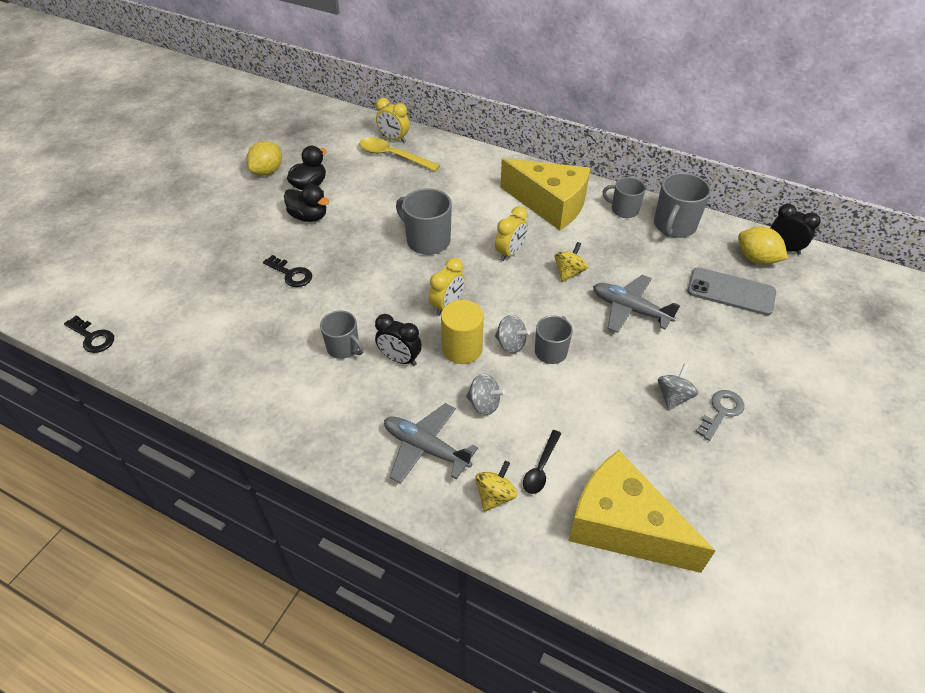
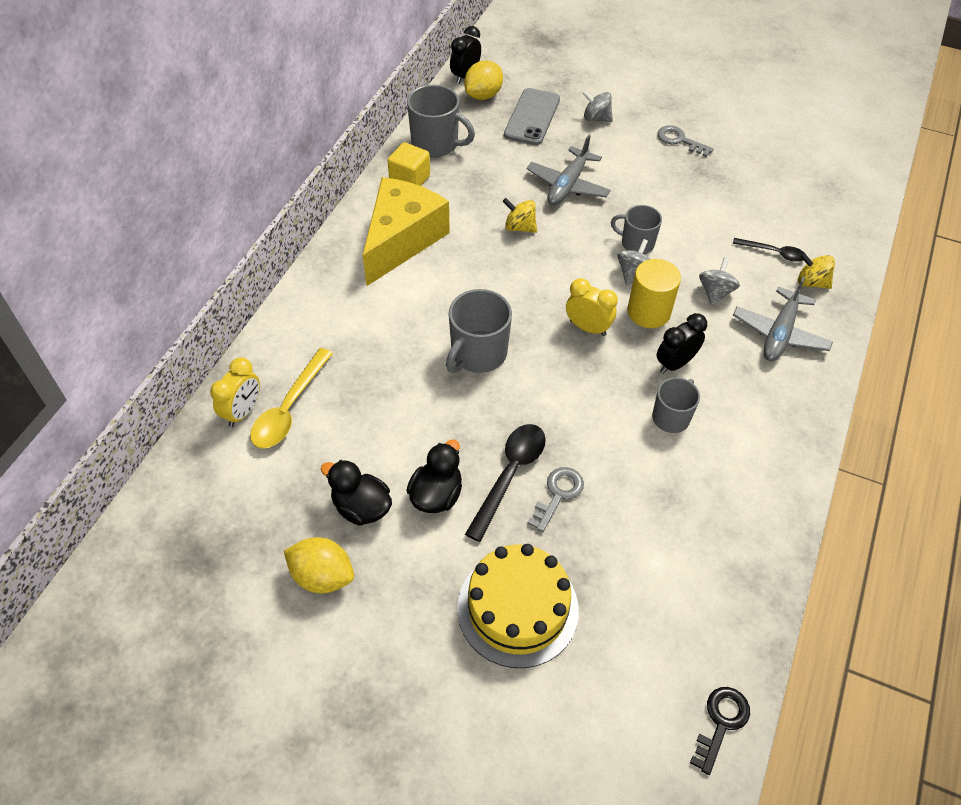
camera: 95 degrees left, 5 degrees up
black key [263,255,312,287] -> grey key [527,467,584,533]
black clock [375,314,422,366] -> black clock turned 150 degrees counterclockwise [657,313,707,374]
yellow clock [495,206,528,261] -> none
yellow cheese [568,450,716,573] -> none
grey mug [603,177,646,218] -> yellow cube [388,142,430,186]
grey spinning top [658,363,698,410] -> grey spinning top moved to [582,90,613,122]
none -> yellow cake [457,544,579,668]
none -> black spoon [465,424,546,542]

